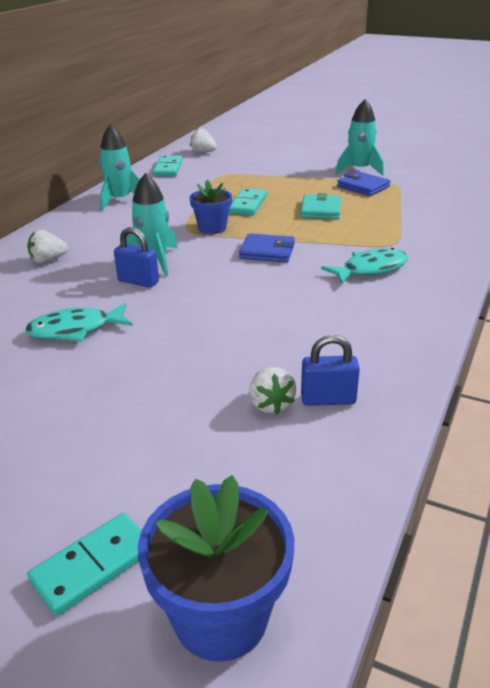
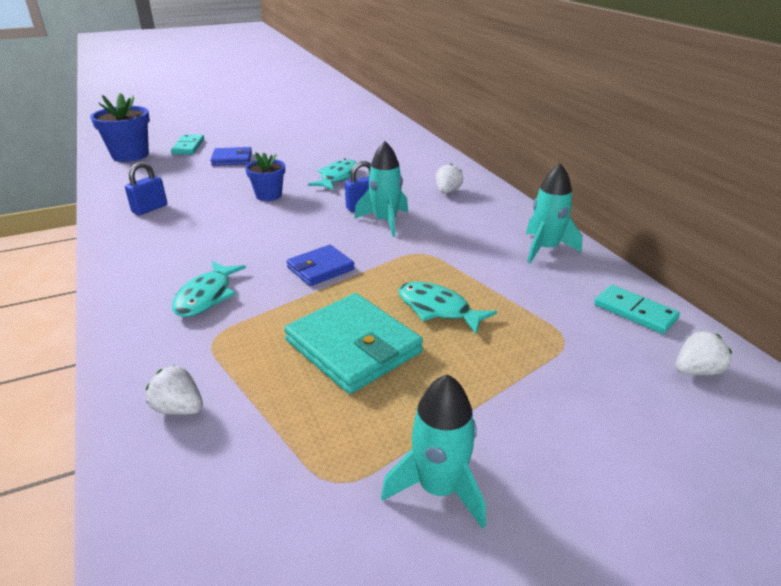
camera: 130 degrees right, 0 degrees up
blue flower pot [190,180,232,234] -> blue flower pot moved to [245,152,285,201]
turquoise domino [229,188,267,215] -> turquoise fish [398,282,497,334]
white strawberry [249,367,296,414] -> white strawberry moved to [146,365,203,415]
turquoise wallet [301,193,341,219] -> turquoise wallet [284,293,423,394], size x1.69
blue wallet [337,171,390,196] -> blue wallet moved to [210,147,252,166]

